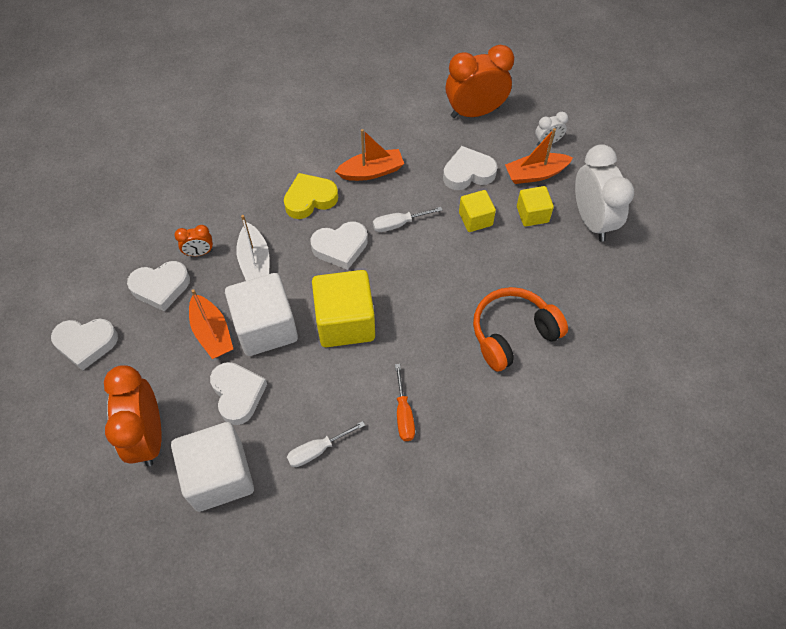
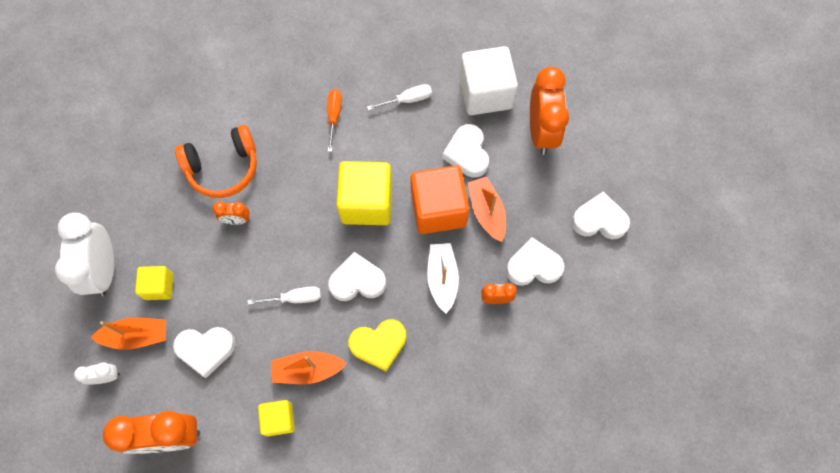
camera: 170 degrees left, 10 degrees up
white cube [225,273,298,356] -> orange cube [410,165,469,234]
yellow cube [459,190,496,232] -> yellow cube moved to [258,400,295,437]
none -> orange clock [213,202,250,225]

